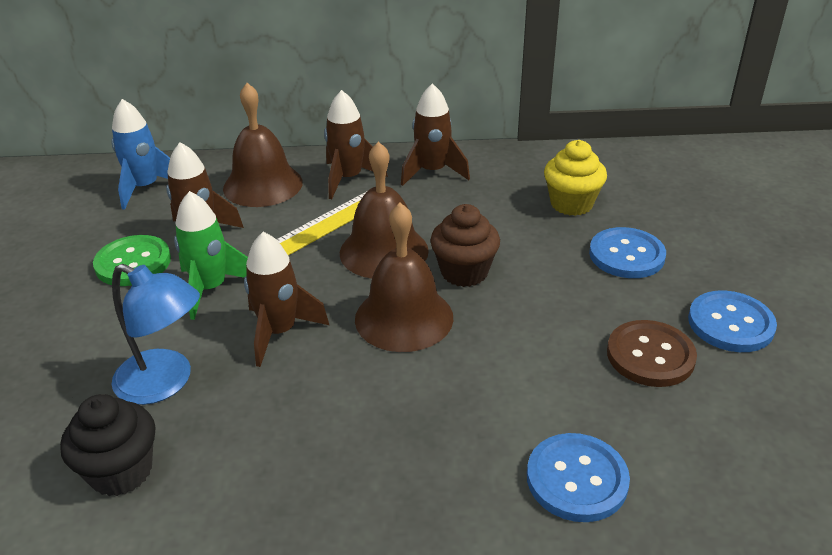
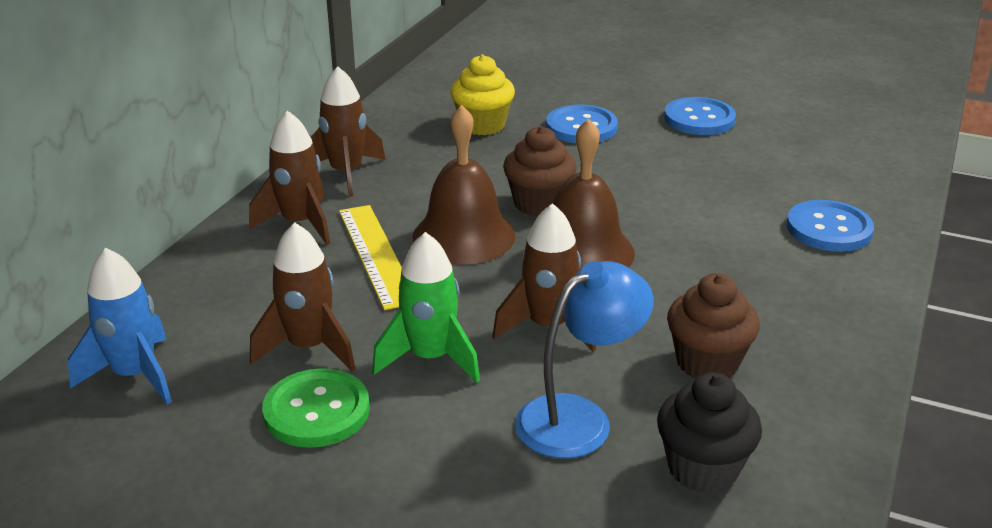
camera: 65 degrees left, 5 degrees down
brown bell [223,83,303,207] -> none
brown button [607,320,697,387] -> none
none -> brown cupcake [667,273,760,378]

